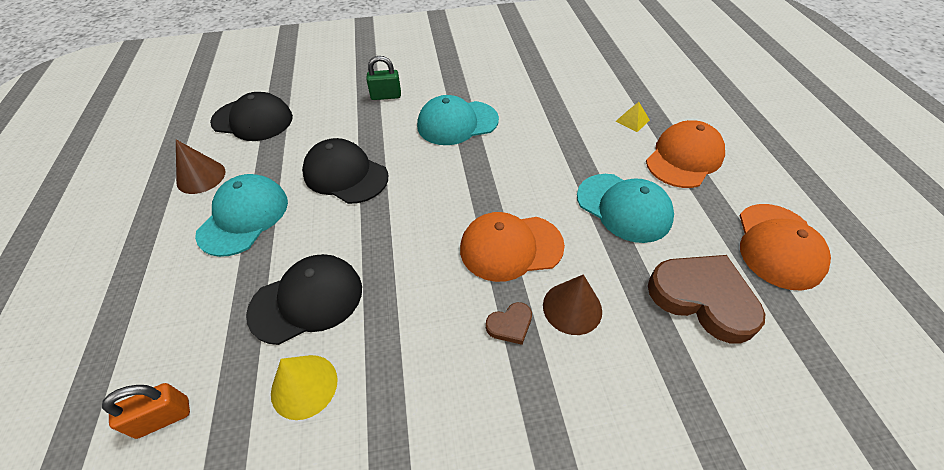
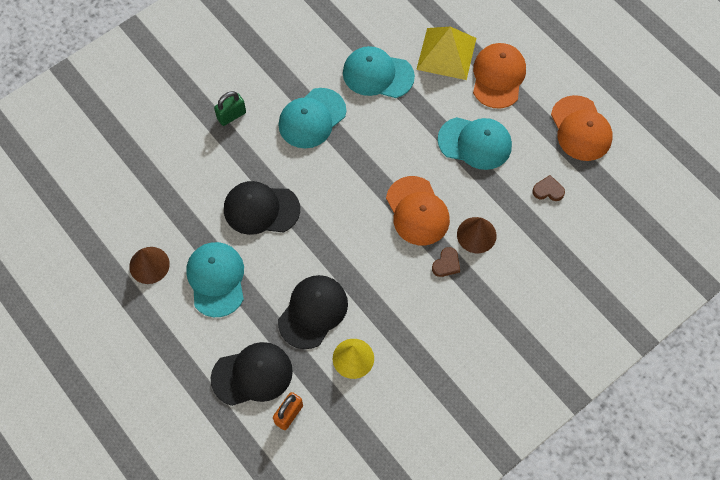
camera: 30 degrees left, 15 degrees up
black cap [210,92,293,141] -> black cap moved to [211,342,293,406]
orange cap [460,212,565,282] -> orange cap turned 75 degrees counterclockwise [386,176,450,245]
yellow pyramid [615,102,650,132] -> yellow pyramid [416,27,476,80], size x2.36
brown heart [648,255,765,344] -> brown heart [532,175,565,201], size x0.45
none -> turquoise cap [343,46,415,98]

